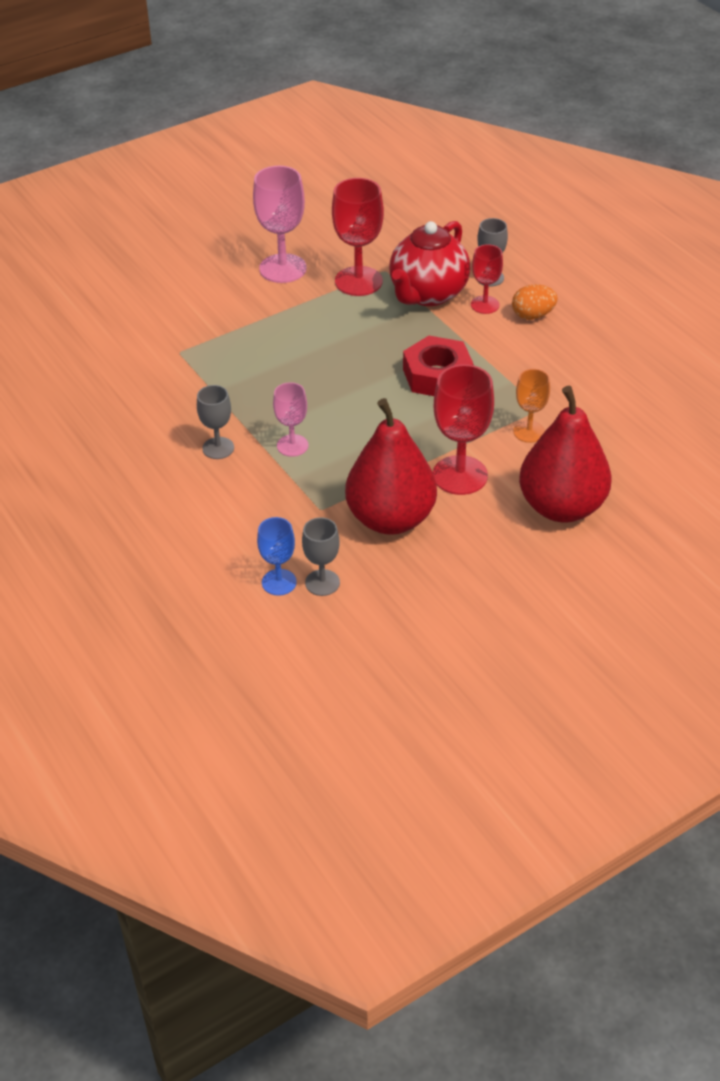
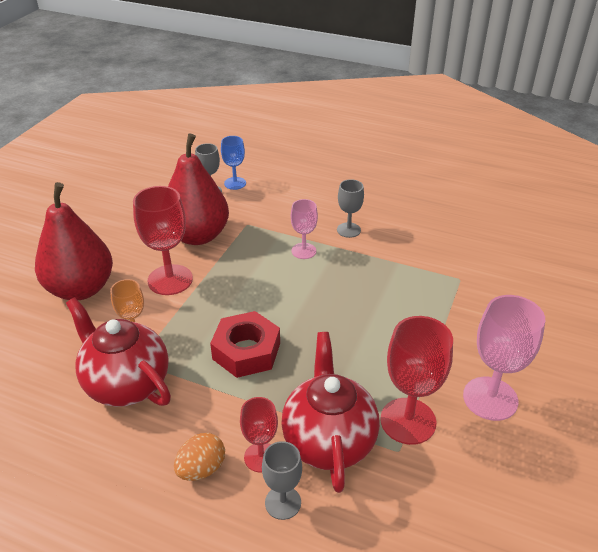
camera: 145 degrees right, 5 degrees down
none -> red teapot [66,297,171,407]

